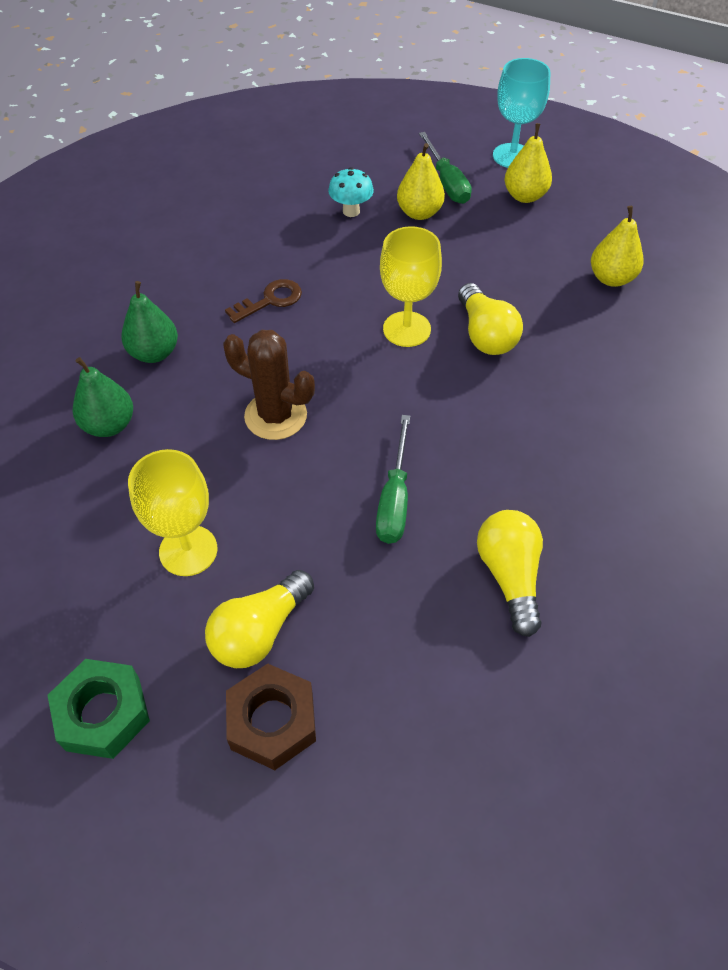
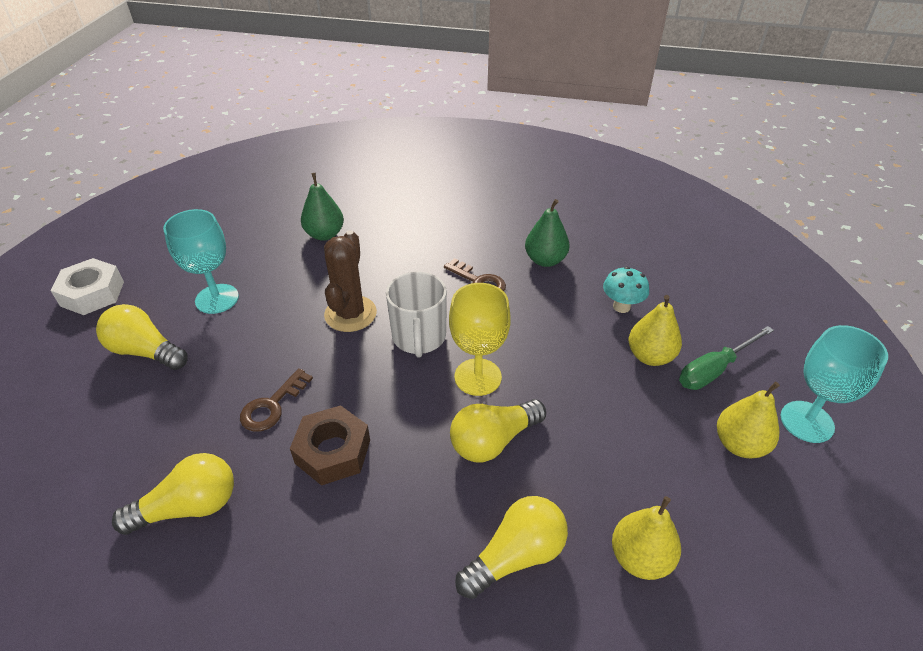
camera: 75 degrees right, 10 degrees down
green nut [48,659,150,759] -> white nut [50,258,124,315]
green pear [121,281,178,363] -> green pear moved to [525,199,570,267]
yellow goblet [128,449,217,576] -> turquoise goblet [163,209,239,314]
brown nut [226,664,316,770] -> brown nut moved to [290,405,370,485]
green screwdriver [376,415,410,544] -> brown key [240,368,313,432]
none -> white mug [386,272,447,357]
none -> yellow light bulb [455,496,568,599]

